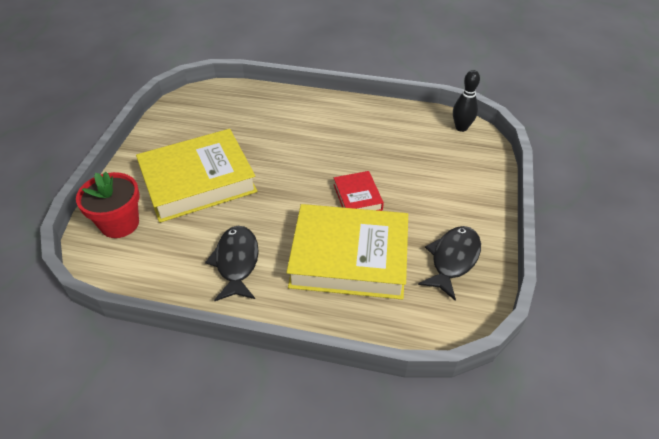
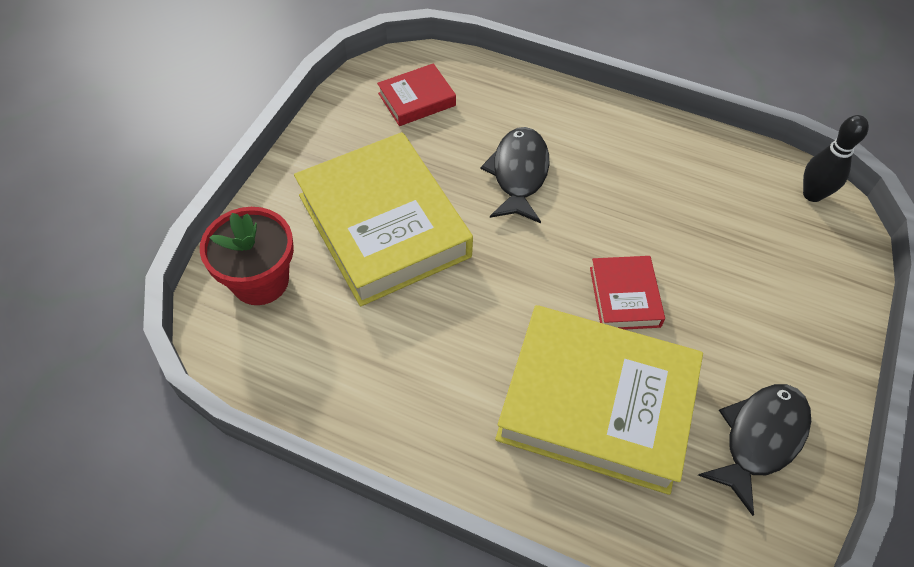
camera: 10 degrees right, 10 degrees up
yellow book [136,129,257,223] -> yellow book turned 75 degrees clockwise [294,132,473,306]
black fish [205,226,259,301] -> black fish moved to [481,127,550,223]
none -> red book [377,63,456,126]

